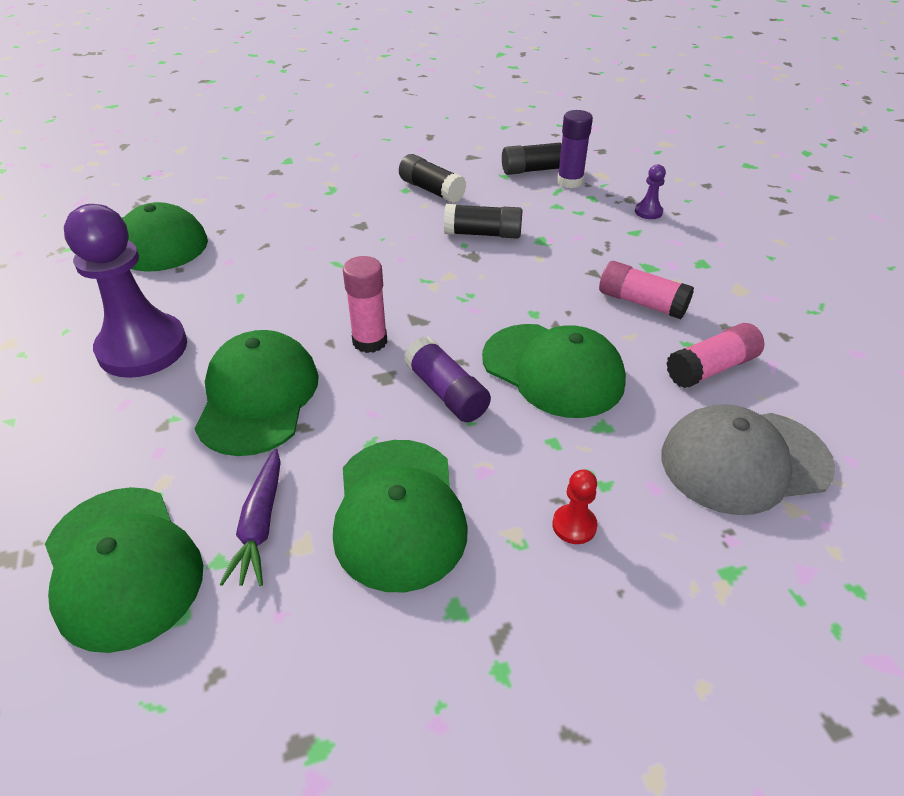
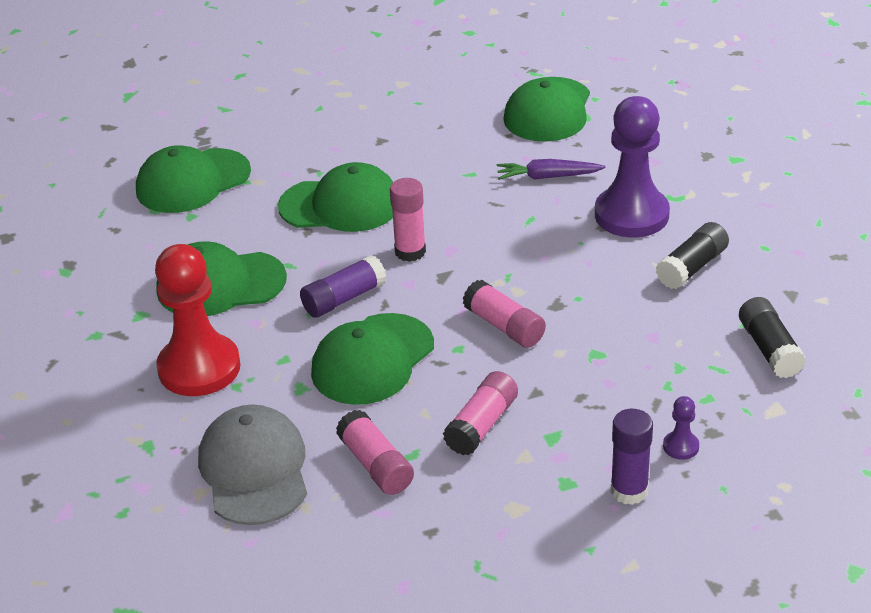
camera: 90 degrees right, 5 degrees down
purple pawn [64,204,187,378] -> purple pawn moved to [595,96,670,237]
purple carrot [219,448,281,586] -> purple carrot moved to [497,159,606,180]
black glue stick [444,204,523,239] -> none
red pawn [552,469,598,544] -> red pawn [155,244,241,396], size x2.48
purple glue stick [557,110,593,188] -> purple glue stick moved to [611,409,653,505]
none -> pink glue stick [463,280,546,348]

